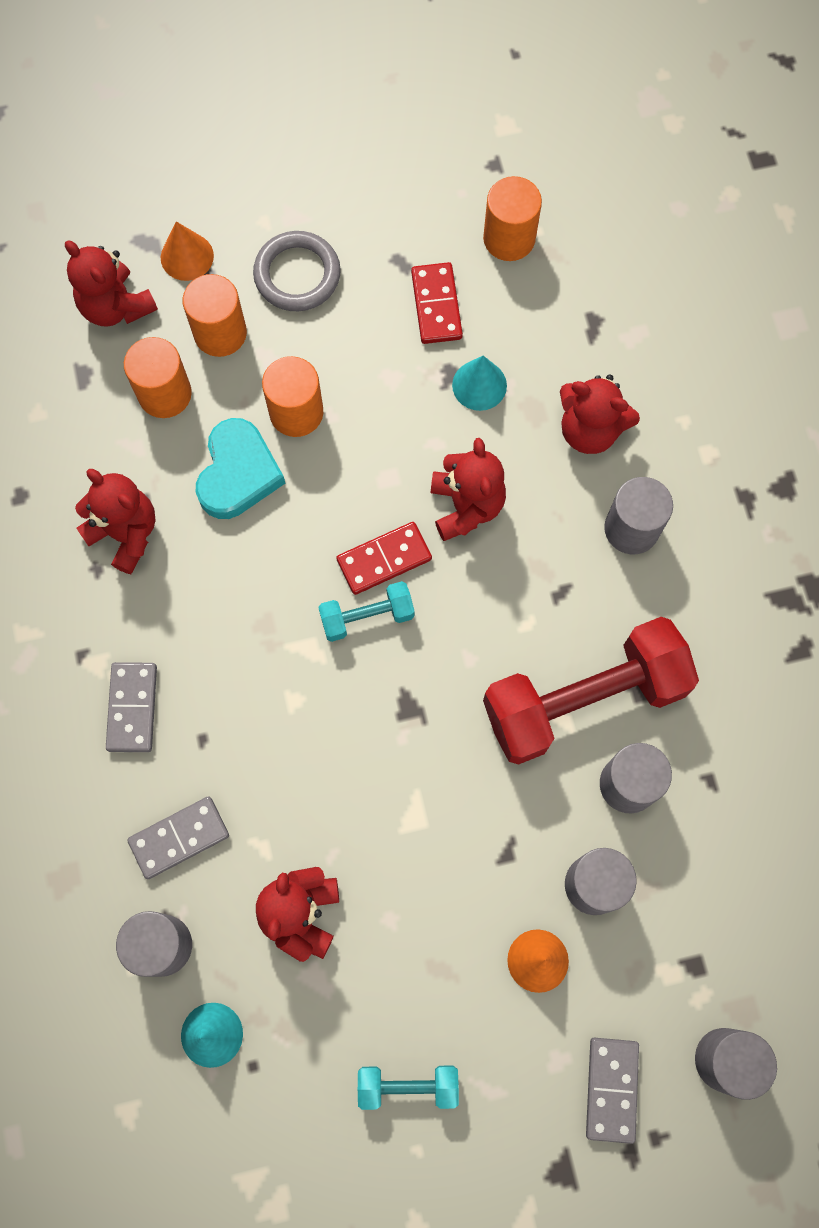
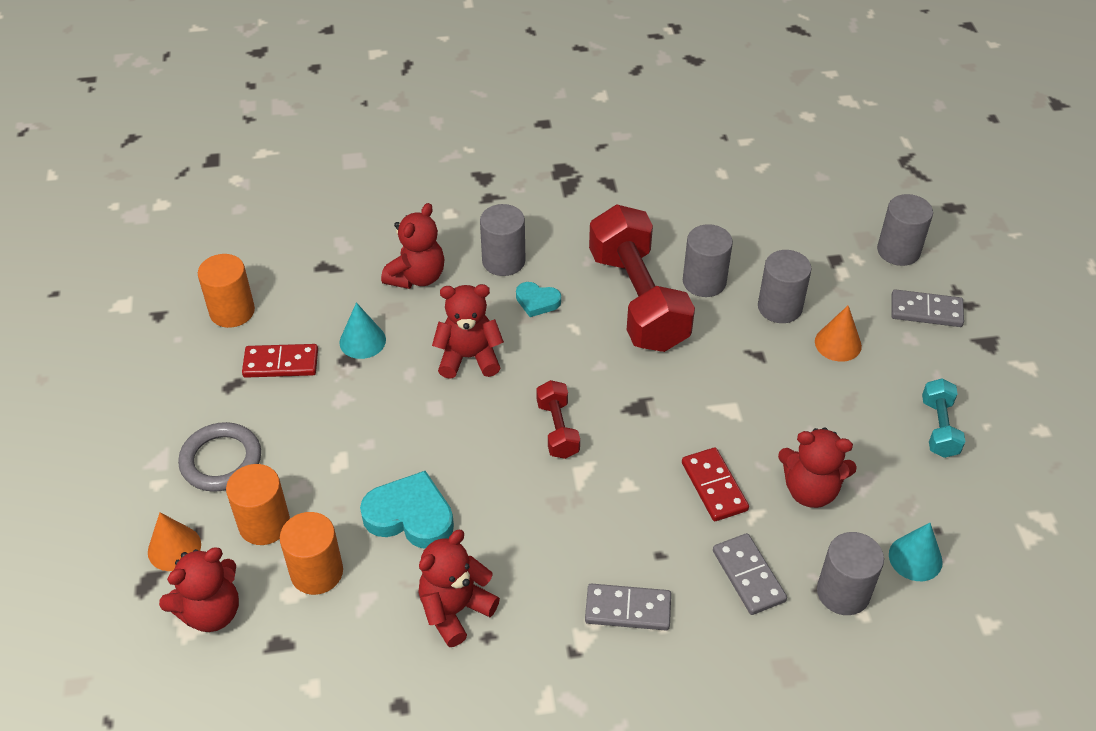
camera: 85 degrees left, 25 degrees down
orange cylinder [262,356,323,437] -> none
turquoise dumbbell [318,581,415,642] -> red dumbbell [537,380,580,459]
red domino [336,522,432,595] -> red domino moved to [682,447,749,521]
none -> turquoise heart [516,282,561,317]

